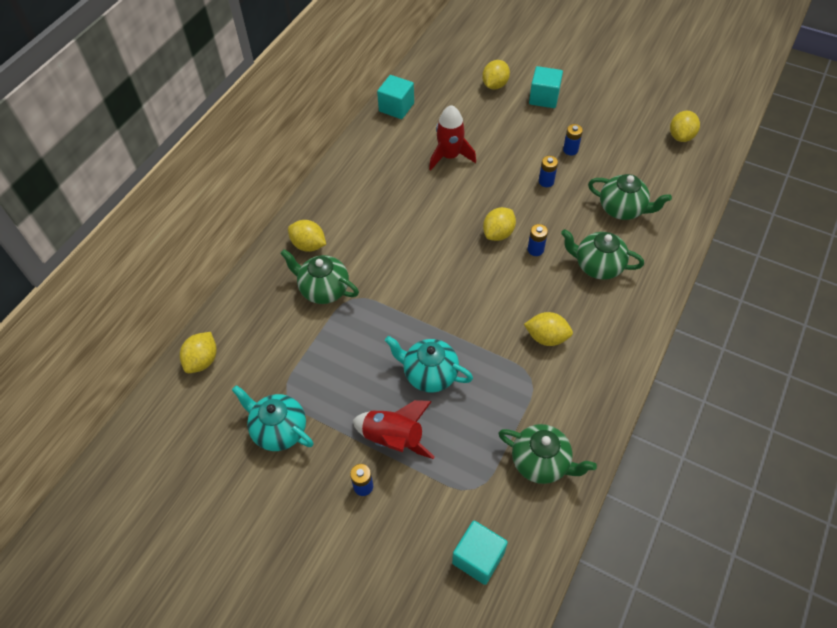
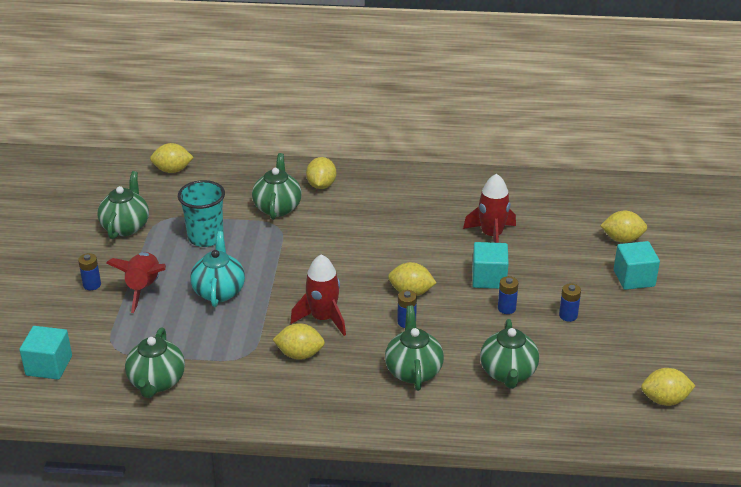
camera: 65 degrees right, 20 degrees down
turquoise teapot [232,385,314,451] -> green teapot [98,171,149,239]
turquoise cube [377,75,414,119] -> turquoise cube moved to [472,242,509,289]
yellow lemon [524,312,573,346] -> yellow lemon turned 75 degrees counterclockwise [273,323,325,360]
none -> turquoise cup [178,180,225,247]
none -> red rocket [290,254,346,336]

